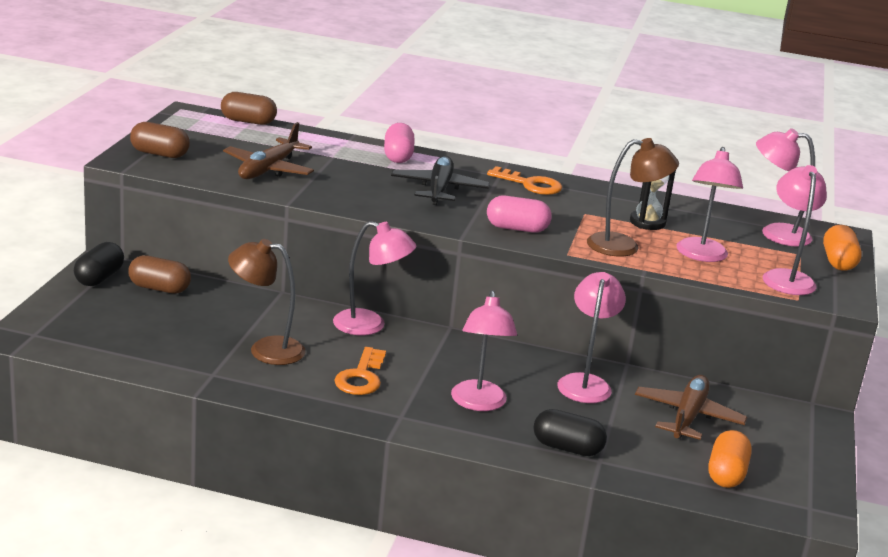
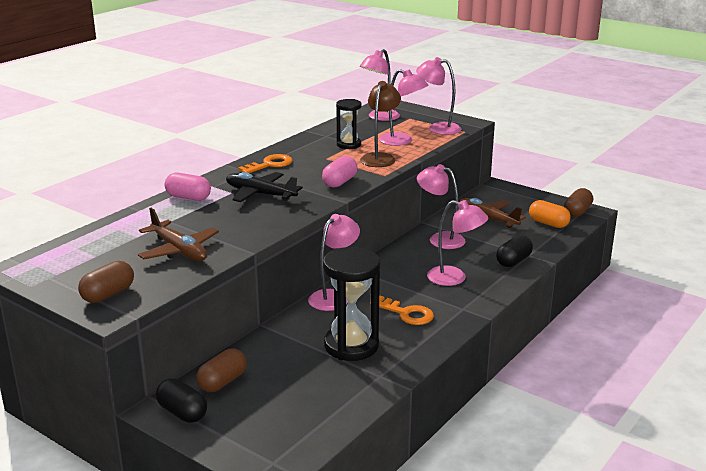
camera: 65 degrees left, 0 degrees up
brown capsule [221,92,277,125] -> brown capsule moved to [564,188,593,217]
brown lamp [228,239,306,365] -> black hourglass [323,247,380,361]
orange capsule [823,225,862,271] -> none

